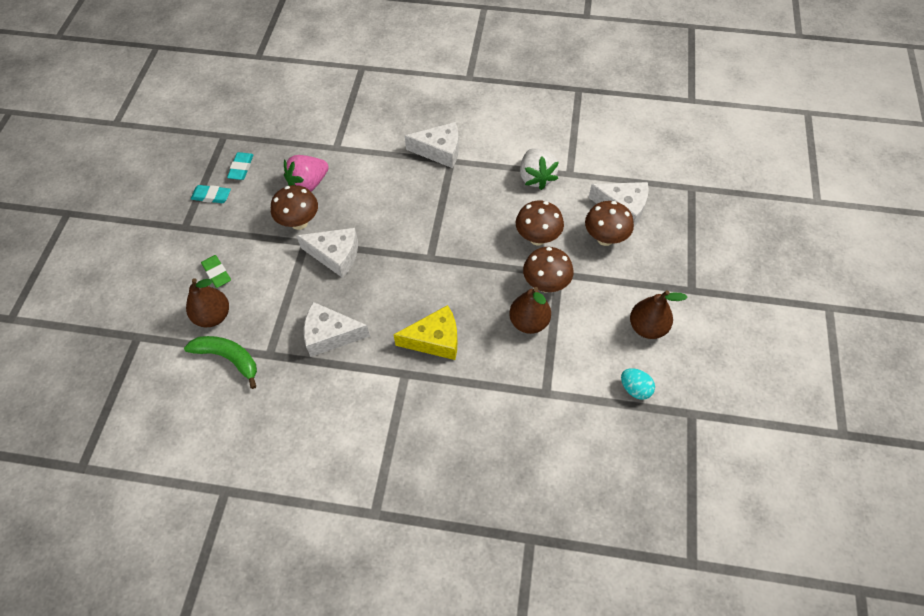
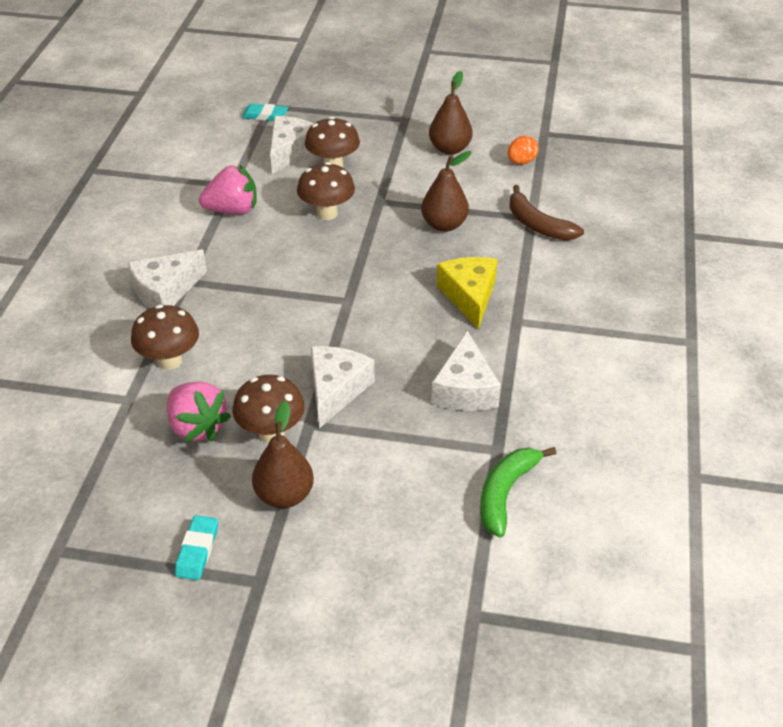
camera: 90 degrees left, 15 degrees down
brown pear [186,278,229,327] -> brown pear moved to [252,401,314,508]
green eraser [201,255,231,288] -> none
turquoise eraser [227,152,254,180] -> turquoise eraser moved to [242,103,288,121]
white cheese [405,122,459,168] -> white cheese turned 135 degrees counterclockwise [128,250,207,308]
white strawberry [520,148,559,190] -> pink strawberry [199,164,257,215]
brown mushroom [523,247,574,293] -> brown mushroom moved to [131,305,199,370]
turquoise egg [621,368,655,400] -> orange egg [508,136,539,164]
none -> brown banana [509,185,584,240]

